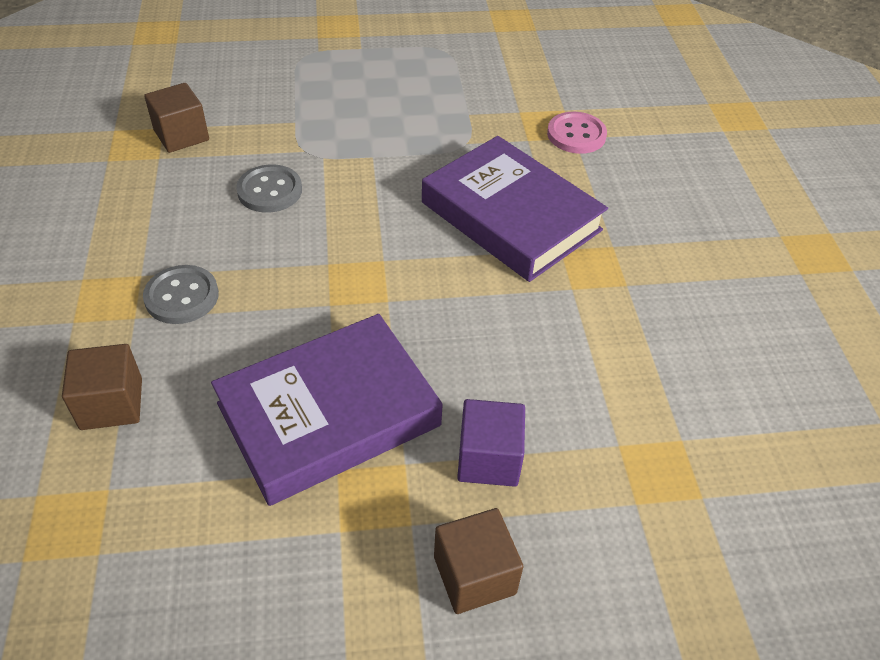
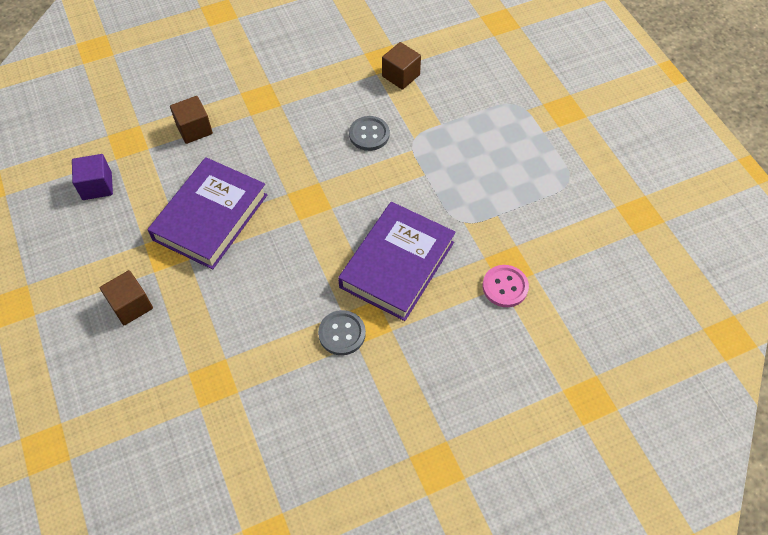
camera: 75 degrees right, 10 degrees up
grey button [143,265,219,324] -> grey button moved to [318,310,366,355]
purple book [211,314,443,506] -> purple book turned 75 degrees clockwise [147,157,268,270]
purple cube [457,399,525,487] -> purple cube moved to [72,154,113,200]

